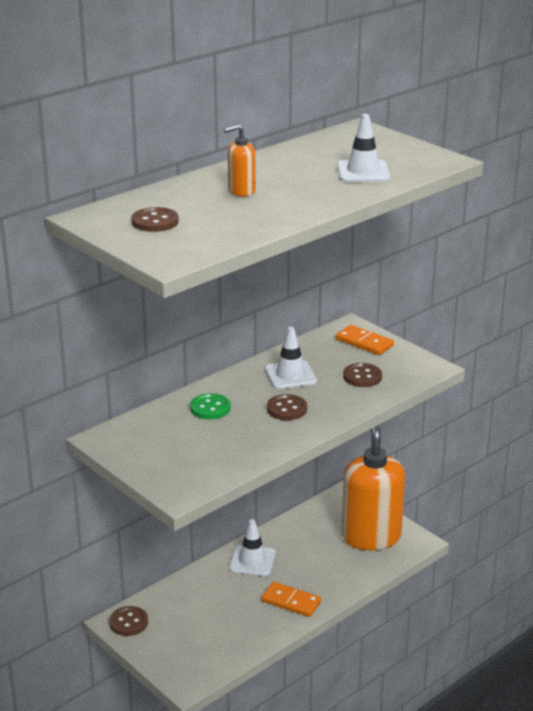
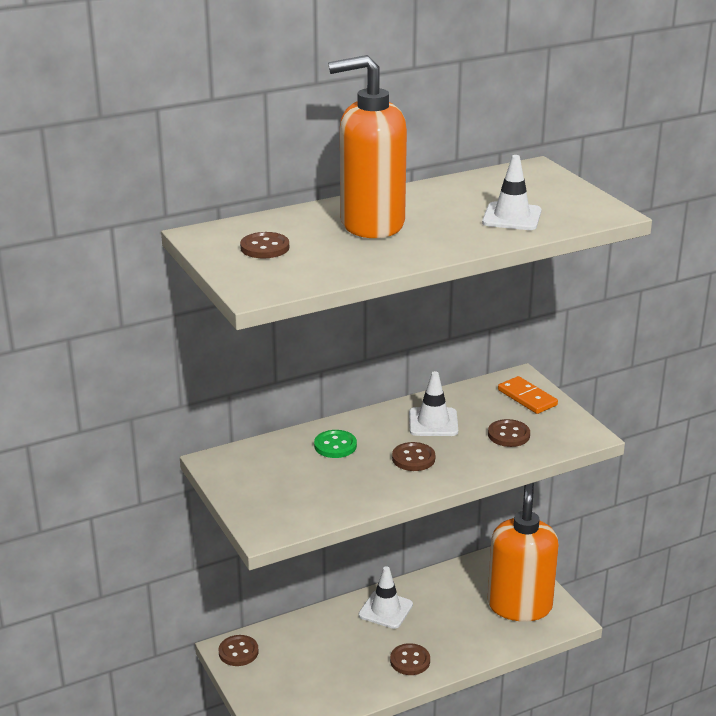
camera: 15 degrees right, 0 degrees up
orange soap dispenser [224,124,256,196] -> orange soap dispenser [328,55,407,238], size x2.31
orange domino [261,582,321,617] -> brown button [390,643,430,675]

